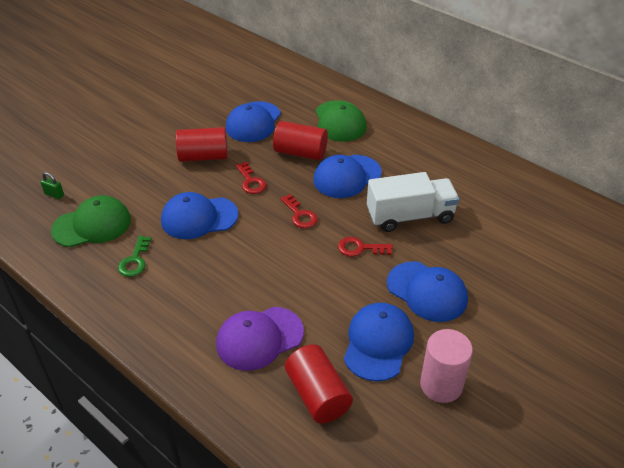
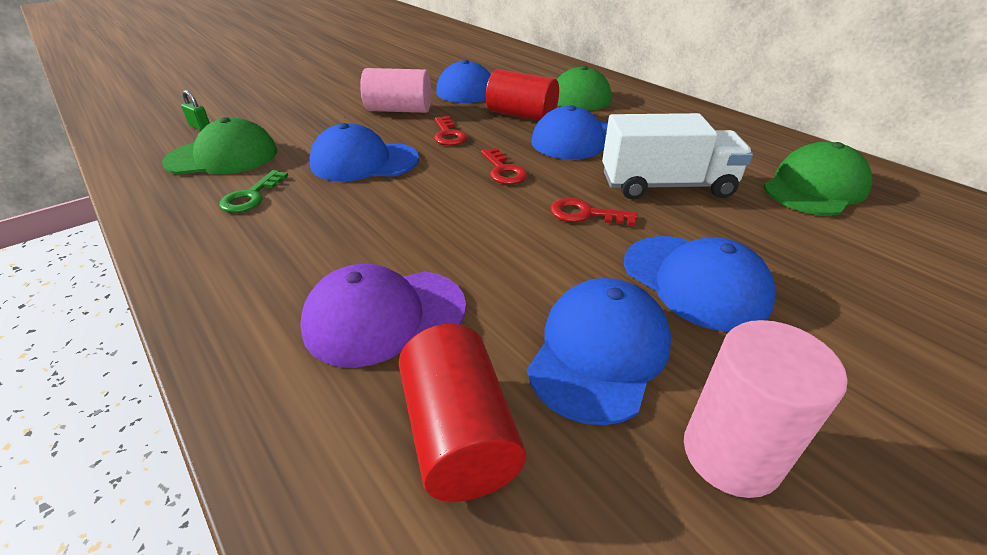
camera: 10 degrees right, 5 degrees down
red cylinder [176,127,228,162] -> pink cylinder [360,68,431,113]
none -> green cap [763,142,872,216]

